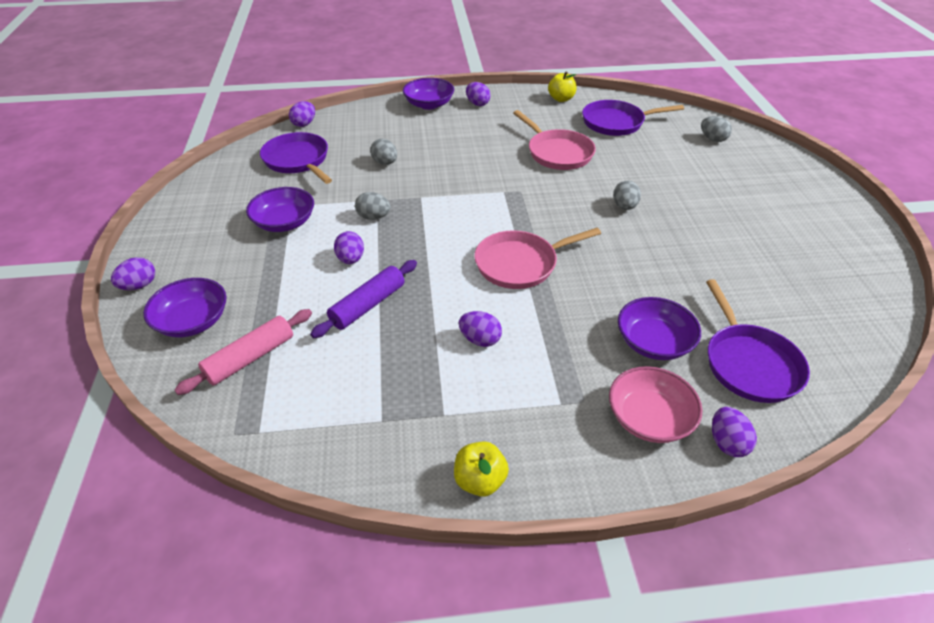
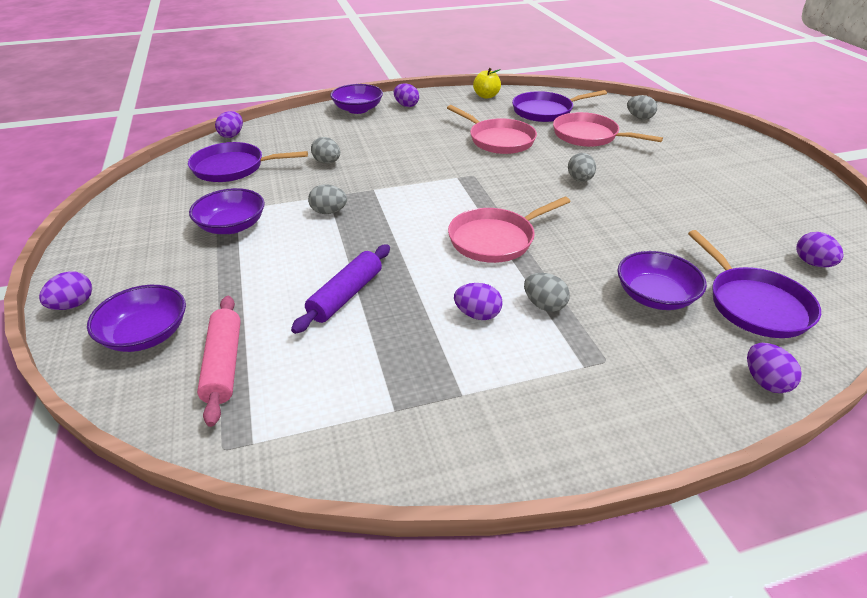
camera: 10 degrees left, 5 degrees down
pink rolling pin [175,309,312,395] -> pink rolling pin turned 45 degrees counterclockwise [197,296,241,427]
purple pan [260,132,332,184] -> purple pan turned 45 degrees counterclockwise [188,142,308,182]
purple egg [334,231,364,264] -> purple egg moved to [797,232,844,267]
yellow apple [454,441,509,497] -> none
pink bowl [609,366,703,443] -> none
none -> grey egg [524,273,570,312]
none -> pink pan [553,112,663,147]

